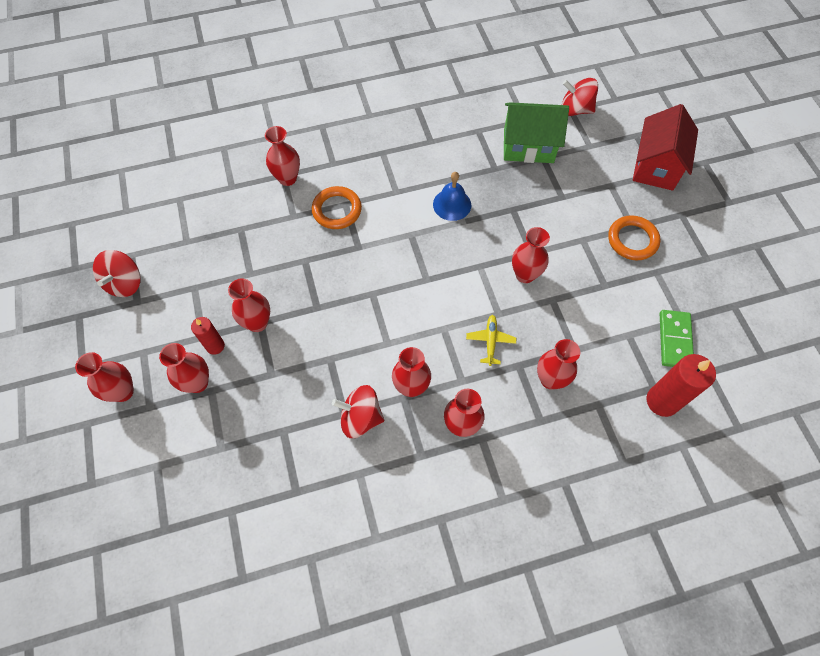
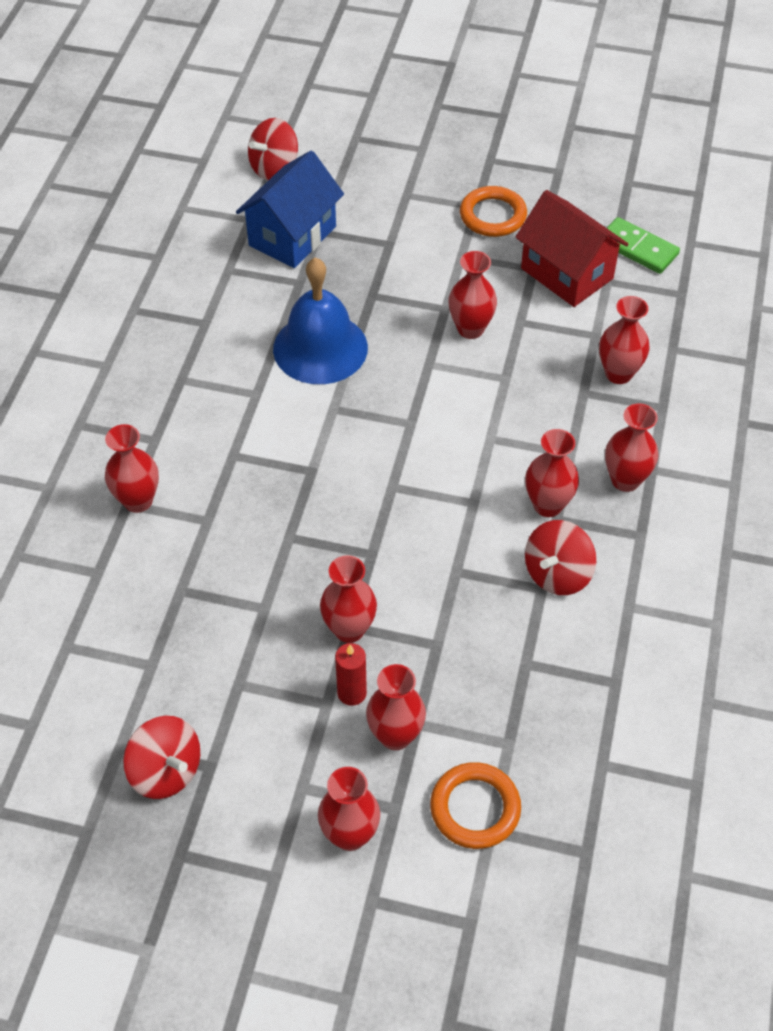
camera: 60 degrees left, 10 degrees down
orange ring [312,186,362,229] -> orange ring moved to [430,762,521,849]
blue bell [433,172,471,221] -> blue bell [273,257,368,384], size x1.68
yellow plane [466,315,516,366] -> none
green house [504,102,569,163] -> blue house [236,151,344,268]
red house [633,104,698,191] -> red house moved to [515,190,629,307]
red candle [647,354,716,417] -> none

